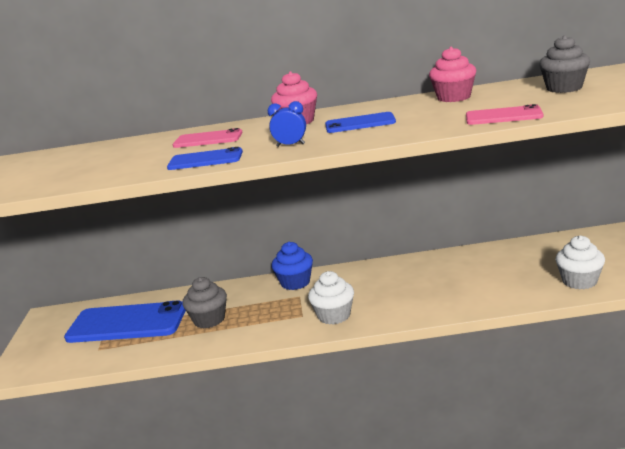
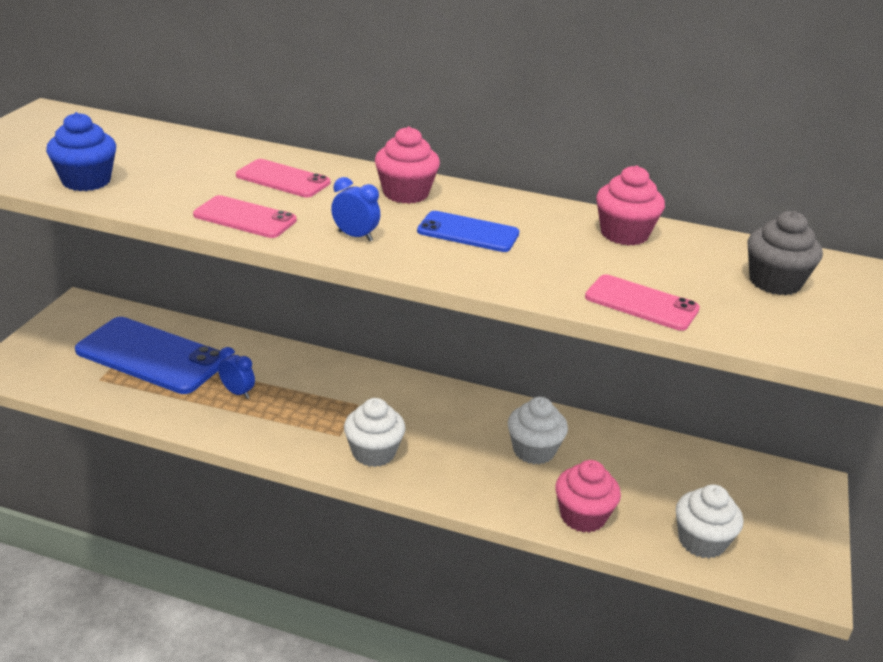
camera: 15 degrees right, 10 degrees up
blue phone [167,147,243,170] -> pink phone [193,195,297,238]
grey cupcake [182,277,227,328] -> blue clock [218,347,255,399]
blue cupcake [271,242,313,290] -> blue cupcake moved to [46,112,116,191]
none -> white cupcake [508,397,568,464]
none -> pink cupcake [555,460,621,533]

